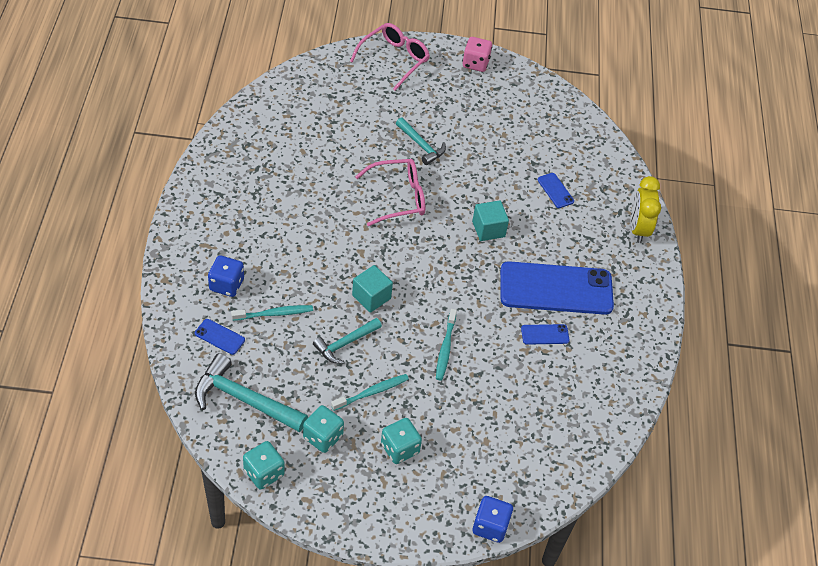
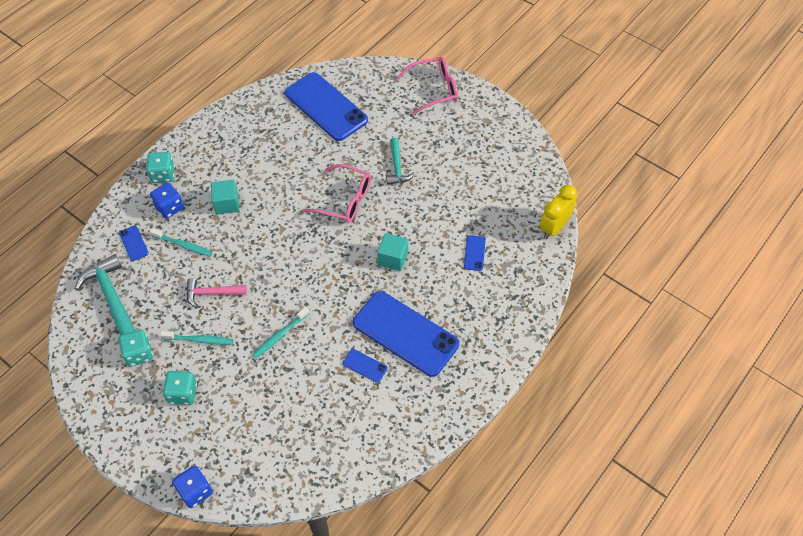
camera: 40 degrees right, 5 degrees up
turquoise dice [243,441,285,489] -> turquoise dice moved to [146,152,175,183]
turquoise hammer [313,318,382,364] -> pink hammer [186,278,247,307]
turquoise cube [352,265,393,313] -> turquoise cube moved to [211,180,239,214]
pink dice [463,37,492,72] -> none
yellow clock [631,176,661,243] -> yellow clock moved to [540,185,577,239]
none -> blue phone [285,72,368,141]

